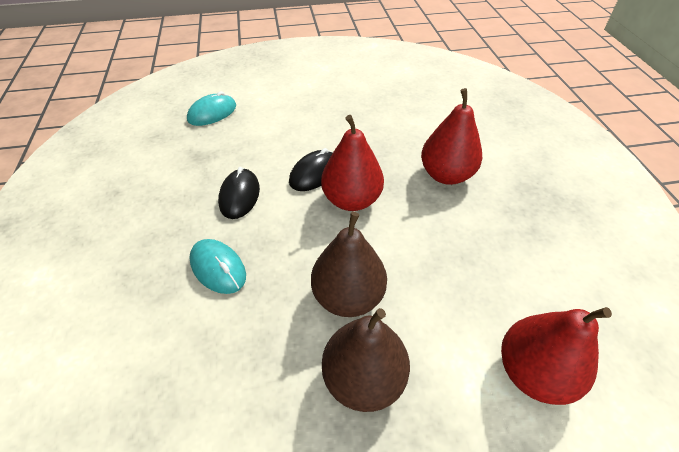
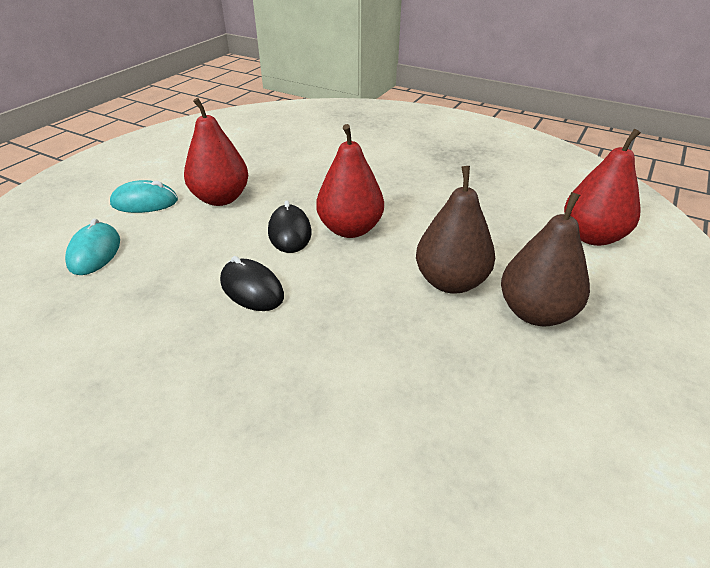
camera: 50 degrees left, 10 degrees down
turquoise mouse [189,239,246,294] -> turquoise mouse moved to [110,180,178,213]
red pear [421,88,482,185] -> red pear moved to [184,98,248,206]

